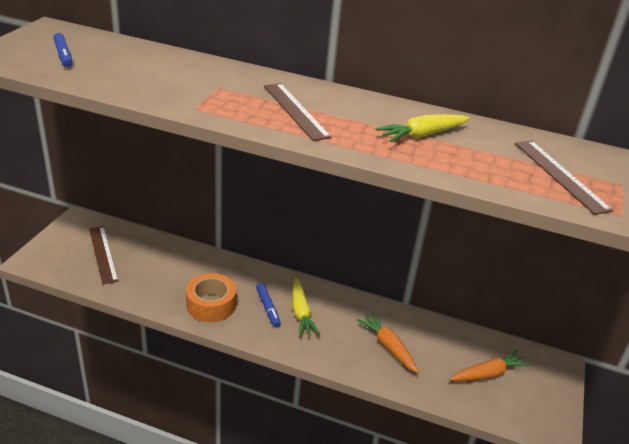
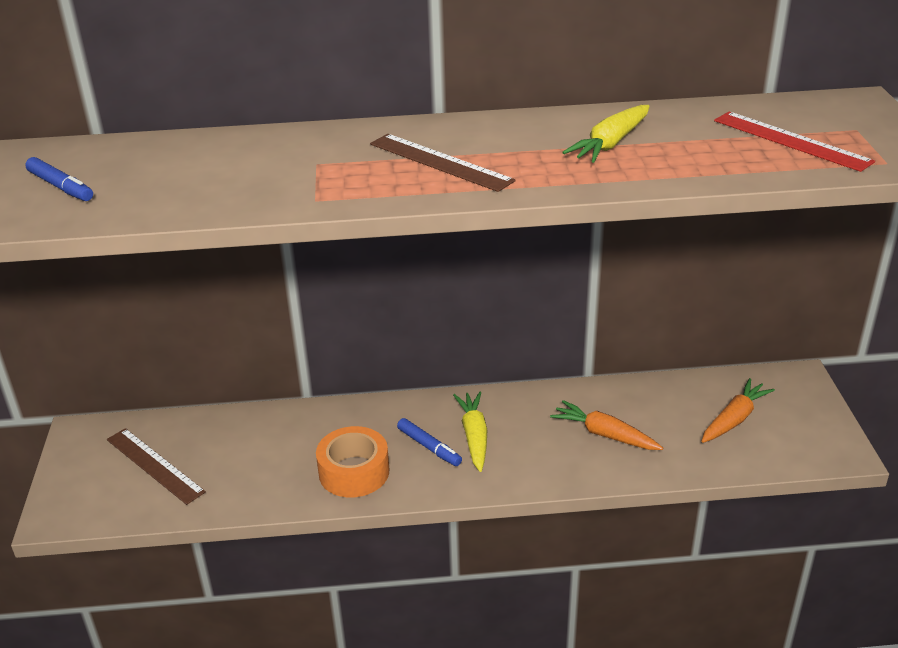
camera: 20 degrees left, 0 degrees up
yellow carrot [292,278,321,337] -> yellow carrot turned 150 degrees counterclockwise [453,392,488,472]
brown ruler [515,141,613,215] -> red ruler [714,112,875,172]

